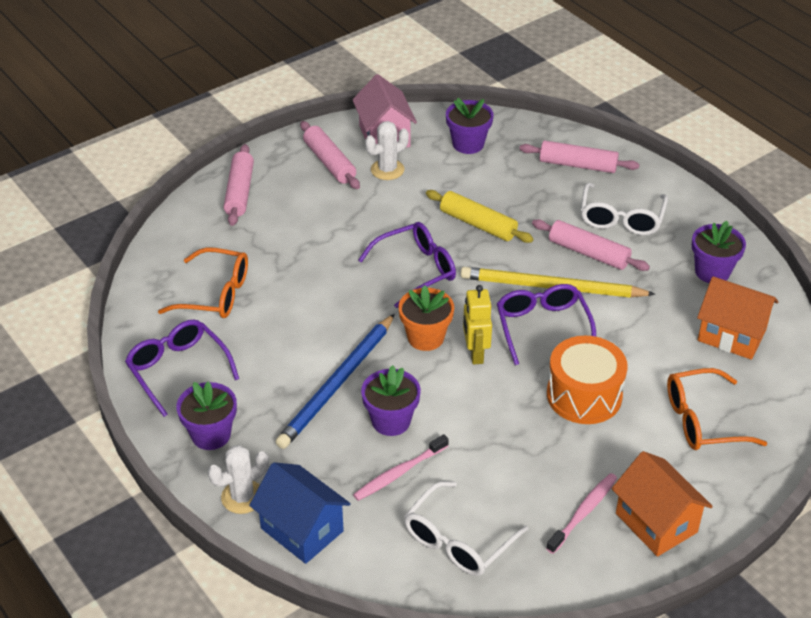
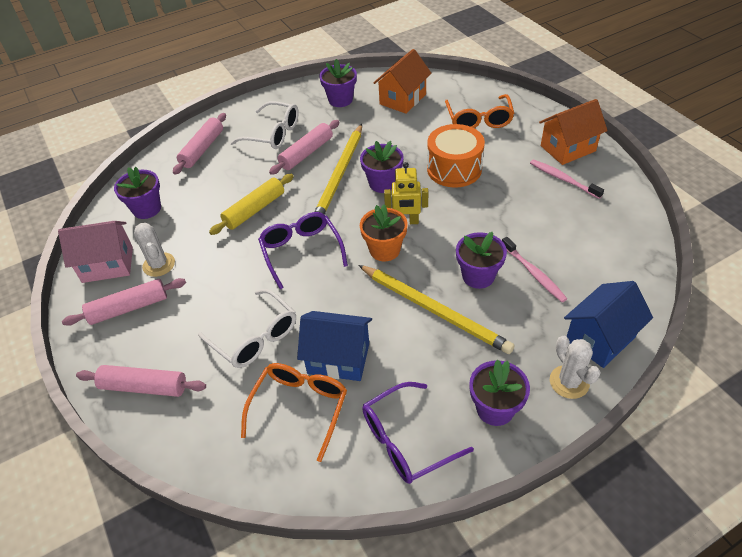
camera: 80 degrees left, 5 degrees up
blue pencil [275,314,395,449] -> yellow pencil [358,265,515,354]
white glasses [404,481,528,576] -> white glasses moved to [198,289,296,368]
purple glasses [497,284,596,365] -> purple flower pot [360,141,404,193]
none -> blue house [297,311,372,381]

